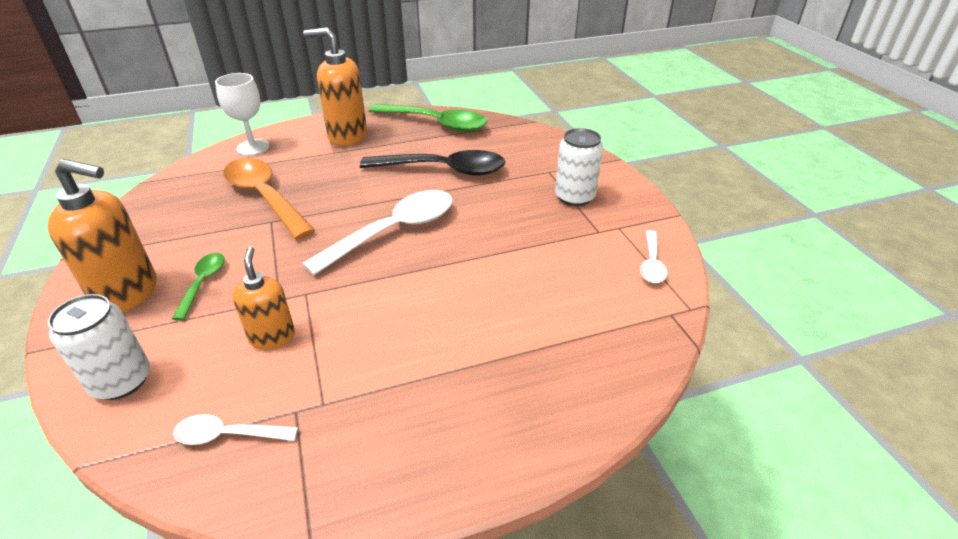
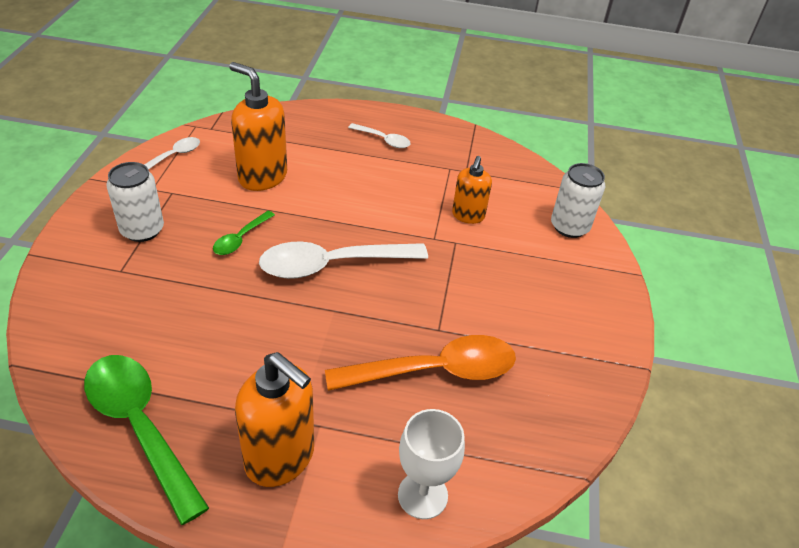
camera: 155 degrees left, 5 degrees up
orange soap dispenser [48,159,157,312] -> orange soap dispenser moved to [229,62,287,191]
green spoon [172,253,225,321] -> green spoon moved to [213,211,275,255]
white spoon [173,414,298,445] -> white spoon moved to [348,123,411,148]
orange spoon [223,158,315,240] -> orange spoon turned 90 degrees counterclockwise [325,335,516,391]
black spoon [360,150,506,176] -> none

